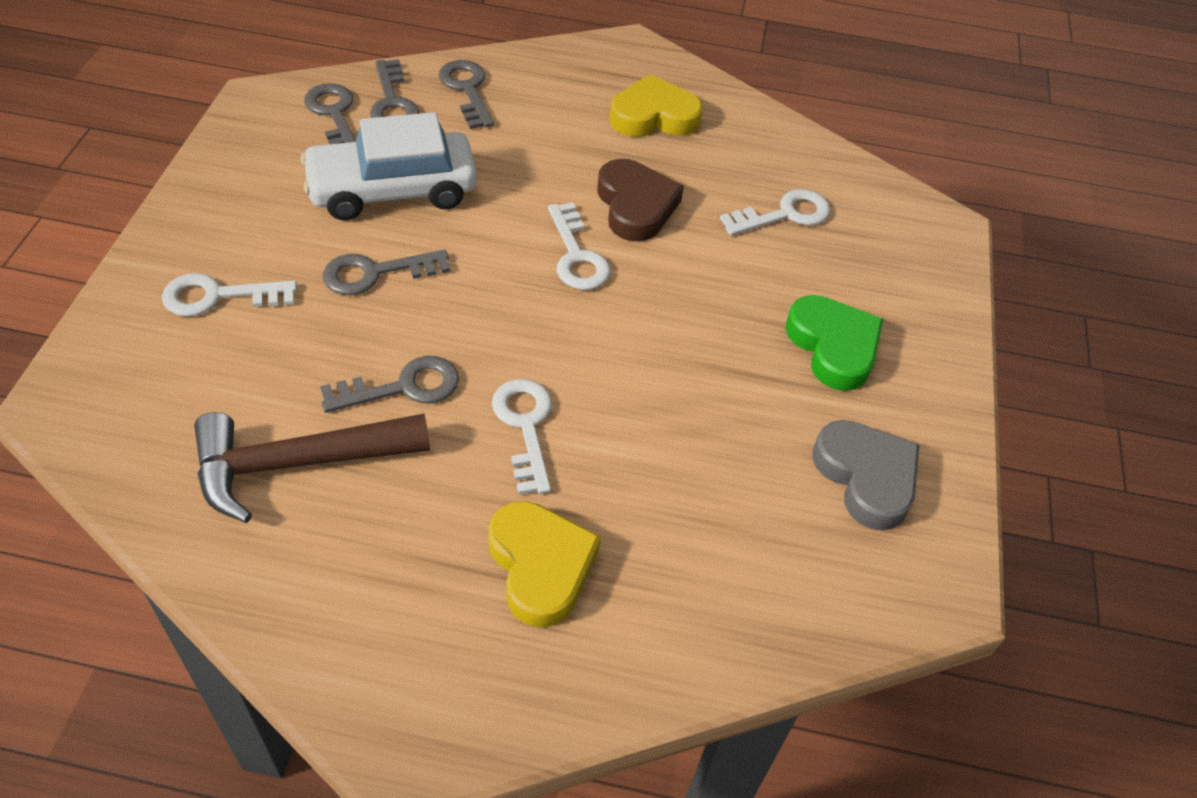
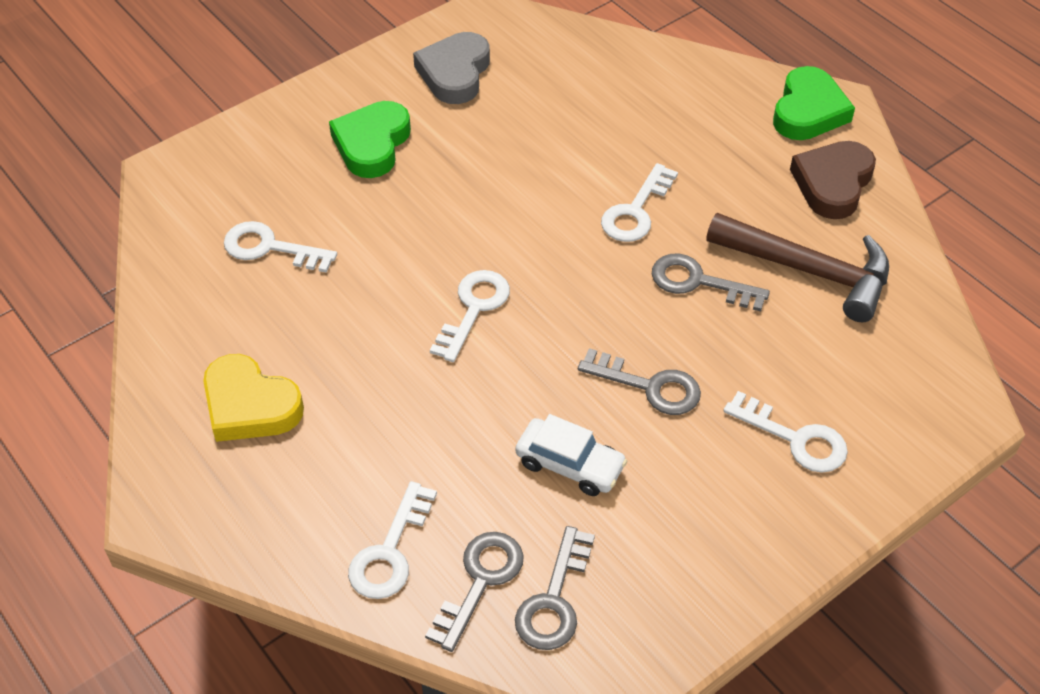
camera: 135 degrees left, 0 degrees up
white car [300,112,477,220] -> white car [515,414,627,496], size x0.58
grey key [439,60,494,129] -> white key [348,481,437,599]
yellow heart [488,501,601,628] -> none
brown heart [598,159,684,241] -> brown heart moved to [790,141,876,219]
none -> green heart [773,66,855,140]

